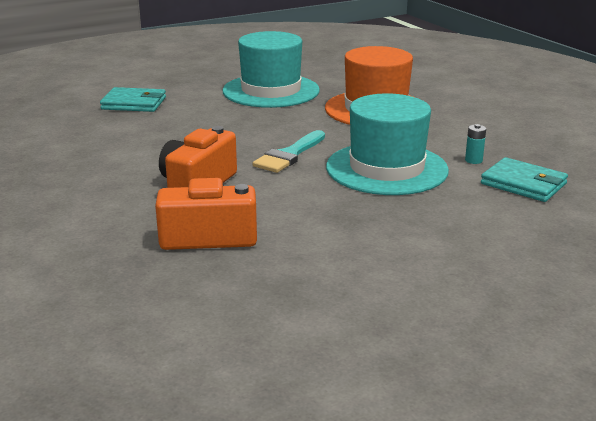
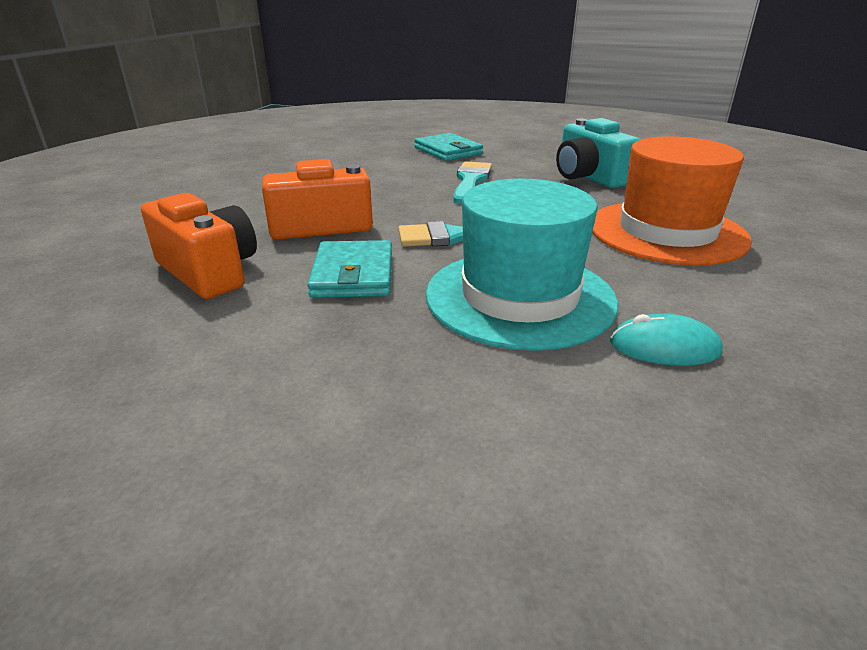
camera: 50 degrees right, 5 degrees up
turquoise hat [223,31,320,108] -> turquoise camera [556,118,640,188]
turquoise battery [465,124,486,164] -> turquoise mouse [610,313,723,366]
turquoise wallet [481,157,568,202] -> turquoise wallet moved to [307,240,392,298]
none -> turquoise brush [453,161,492,204]

